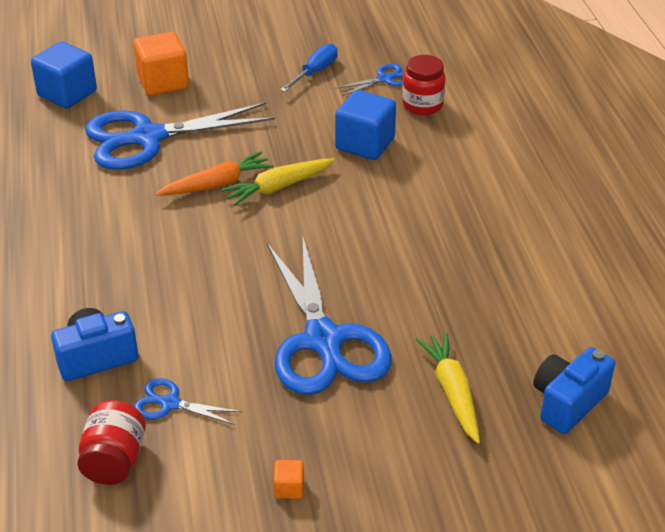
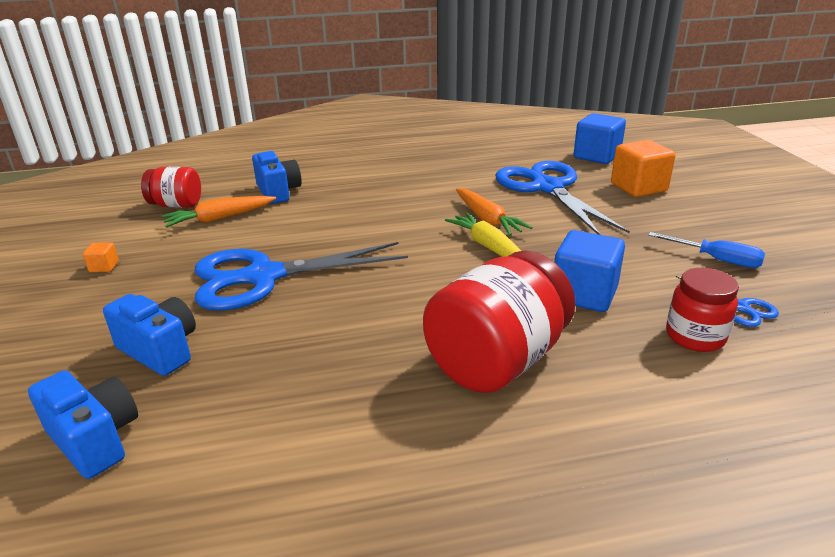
camera: 90 degrees right, 10 degrees down
blue scissors [134,378,242,425] -> orange carrot [162,196,276,228]
yellow carrot [415,332,480,444] -> blue camera [103,294,196,376]
none -> red jar [423,251,575,393]

